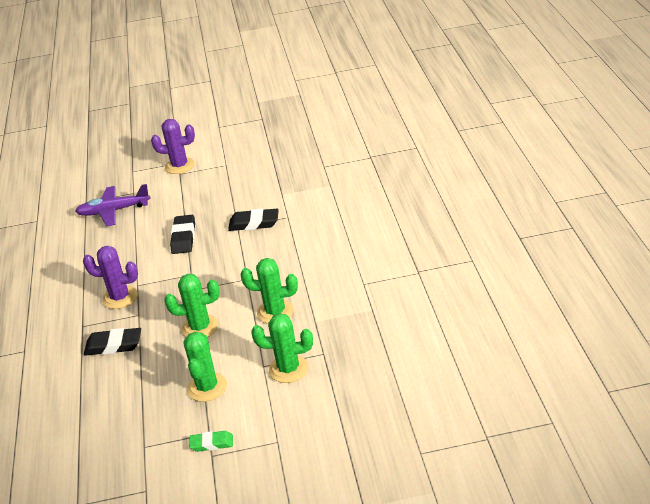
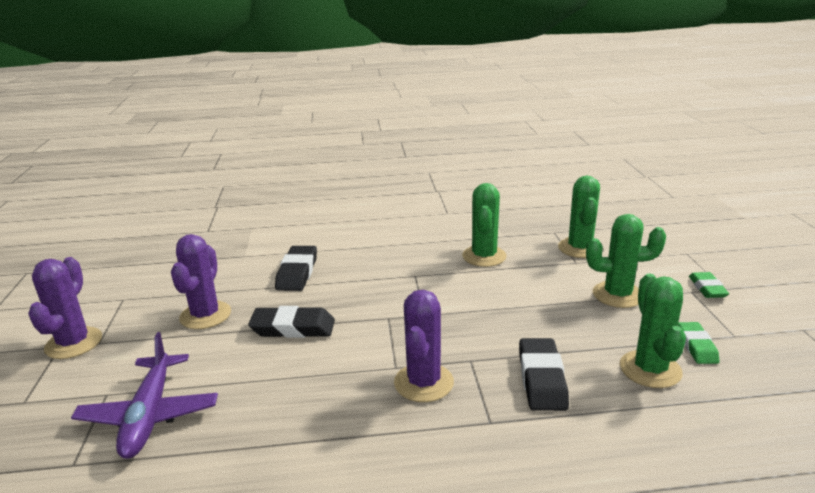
camera: 90 degrees left, 10 degrees down
green cactus [165,274,220,337] -> green cactus moved to [620,274,686,388]
none -> purple cactus [171,234,231,329]
none -> green eraser [678,322,719,364]

